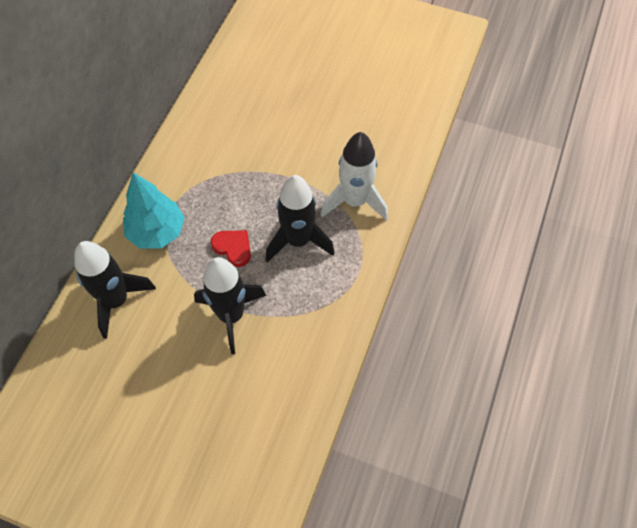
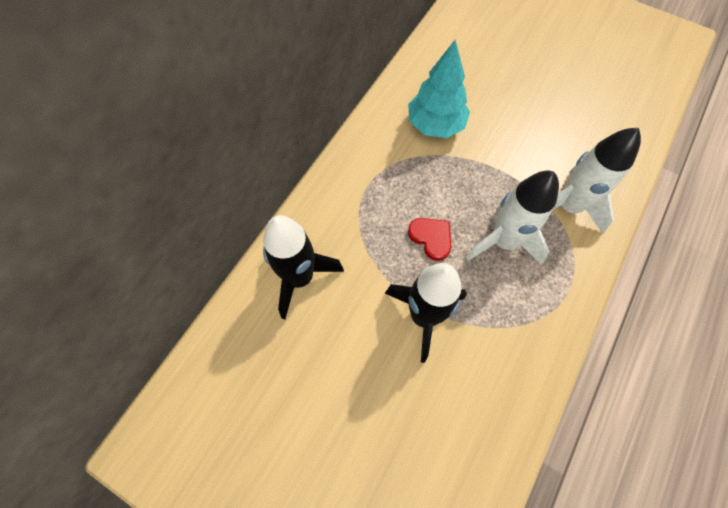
camera: 10 degrees right, 5 degrees up
turquoise tree [123,172,185,249] -> turquoise tree moved to [408,40,470,138]
black rocket [266,175,335,263] -> white rocket [466,171,559,265]

